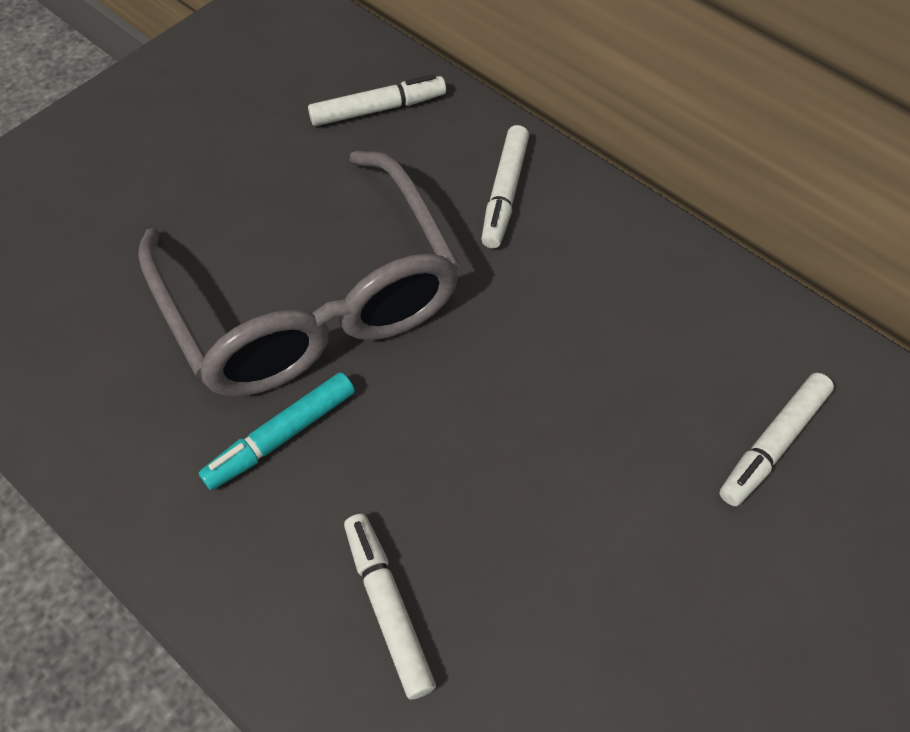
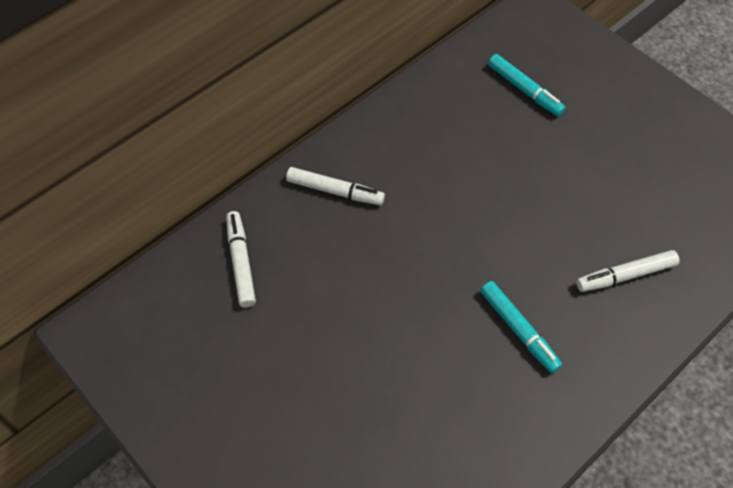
camera: 85 degrees left, 0 degrees up
grey glasses [138,151,460,396] -> none
white marker [719,373,834,506] -> turquoise marker [488,54,566,116]

